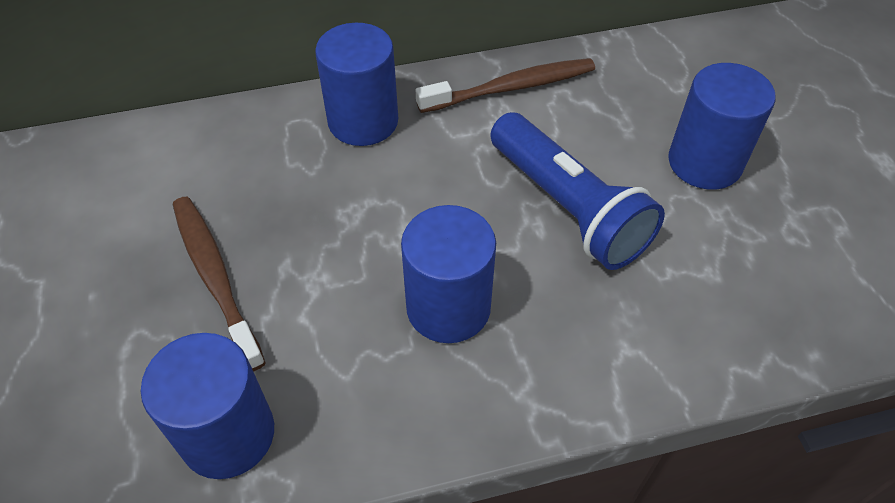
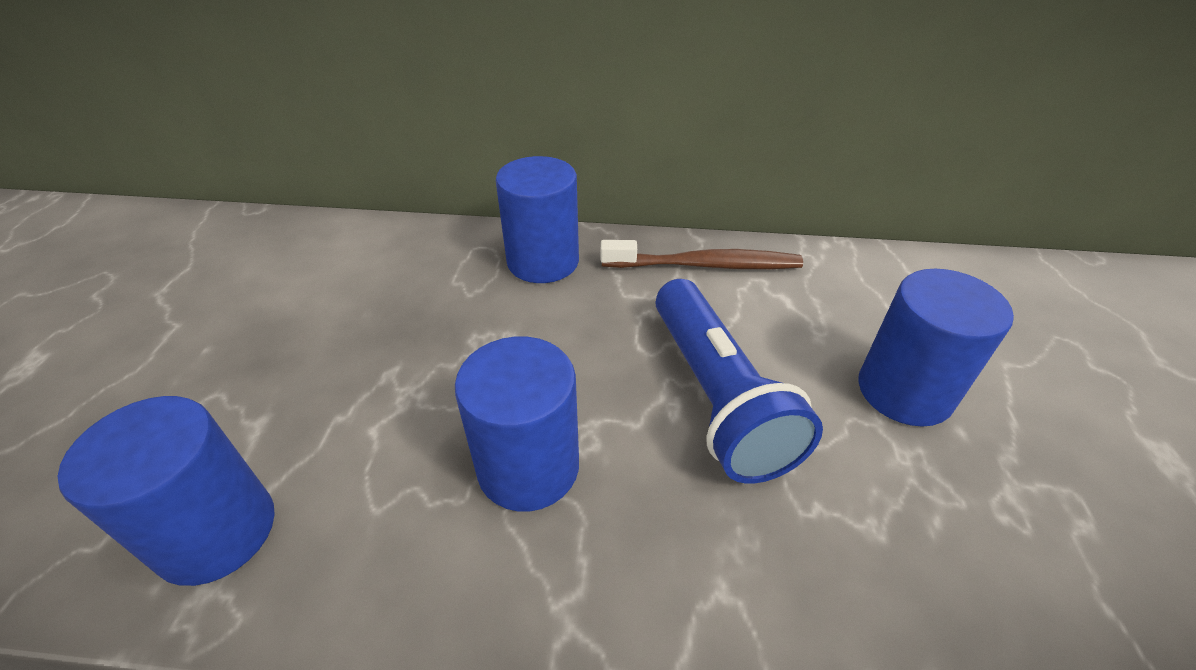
camera: 20 degrees right, 10 degrees down
brown toothbrush [172,197,266,372] -> none

